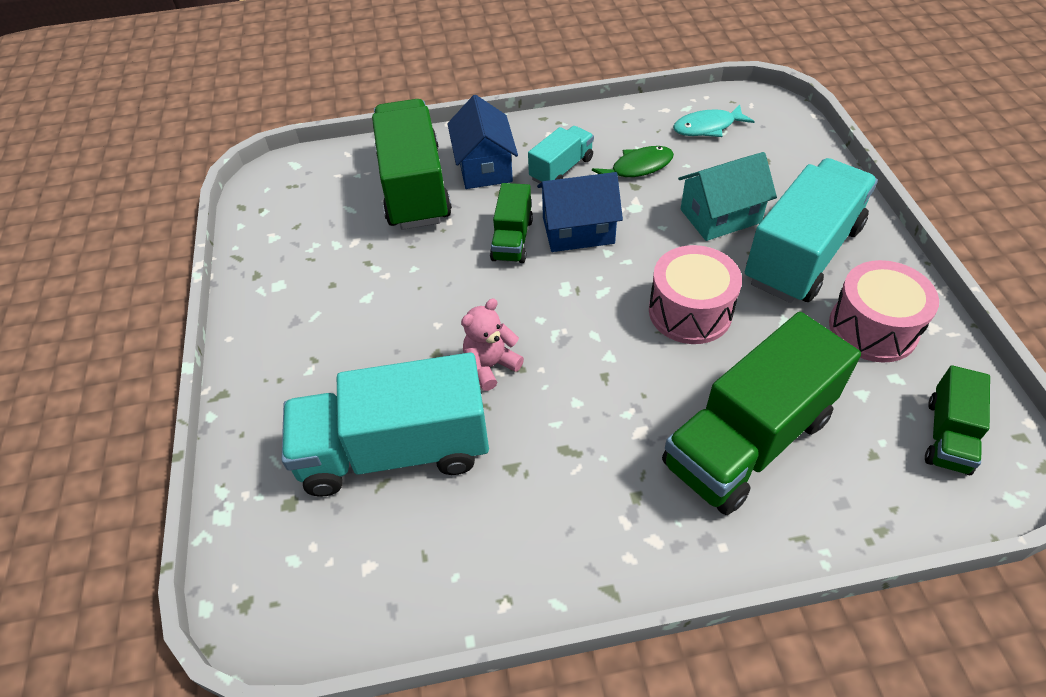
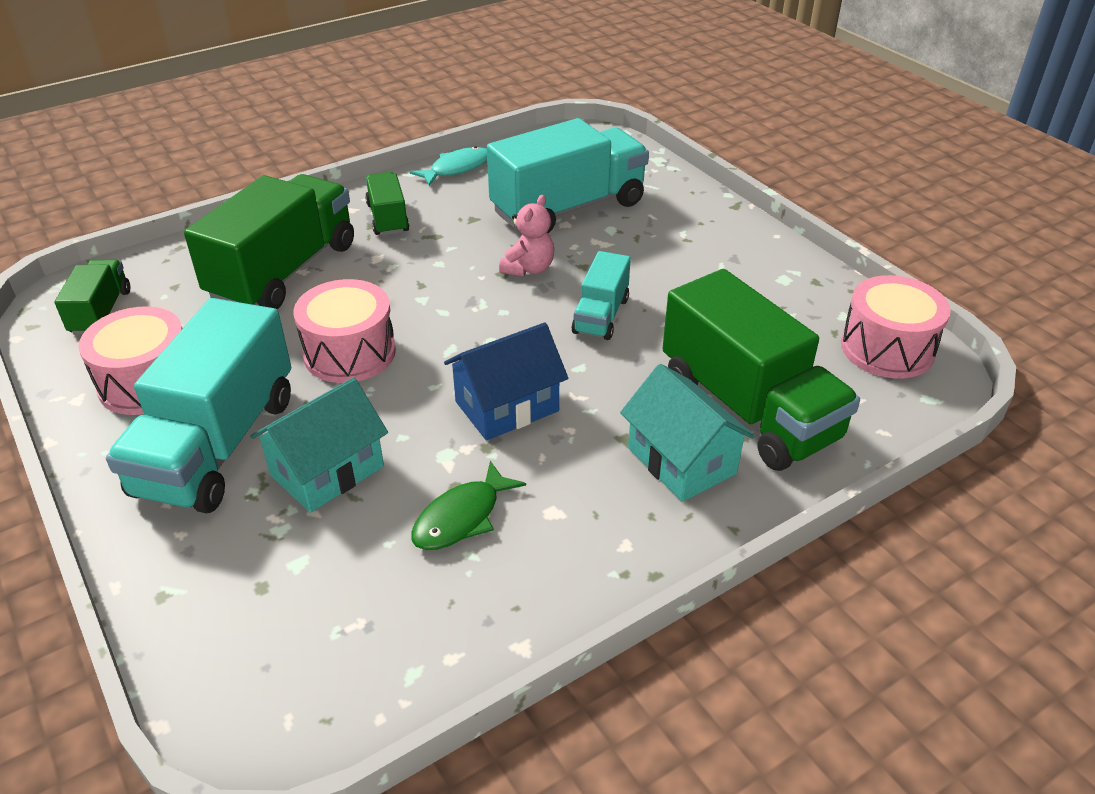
camera: 155 degrees right, 10 degrees down
blue house [447,95,518,189] -> turquoise house [620,364,755,502]
green truck [490,183,533,263] -> green truck moved to [365,172,409,236]
turquoise truck [528,126,594,184] -> turquoise truck moved to [572,251,631,340]
turquoise fish [673,104,755,137] -> turquoise fish moved to [410,146,487,186]
none -> pink drum [841,275,951,379]

